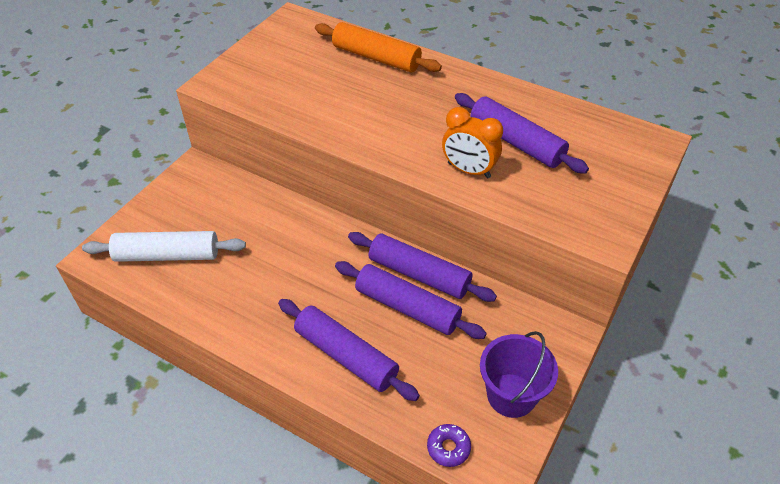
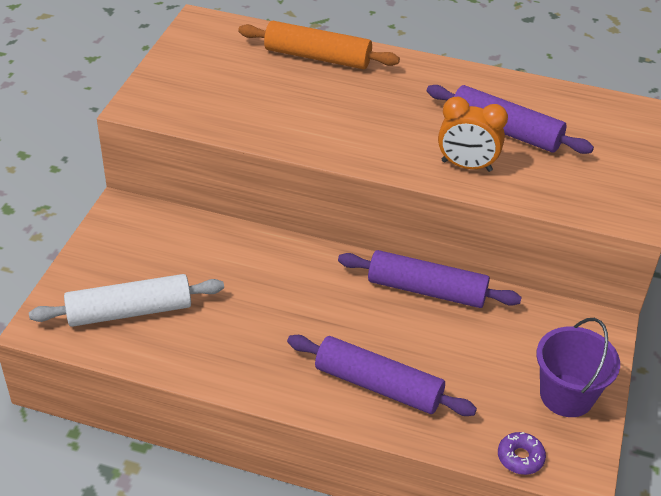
camera: 15 degrees left, 5 degrees down
purple rolling pin [335,261,487,339] -> none

